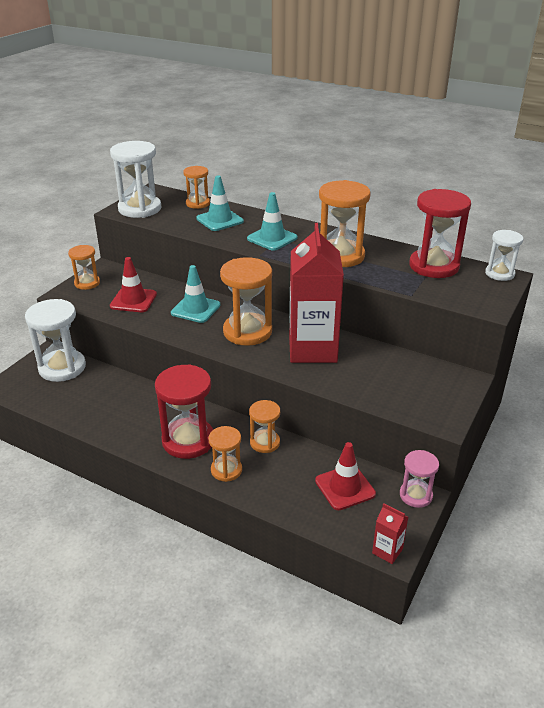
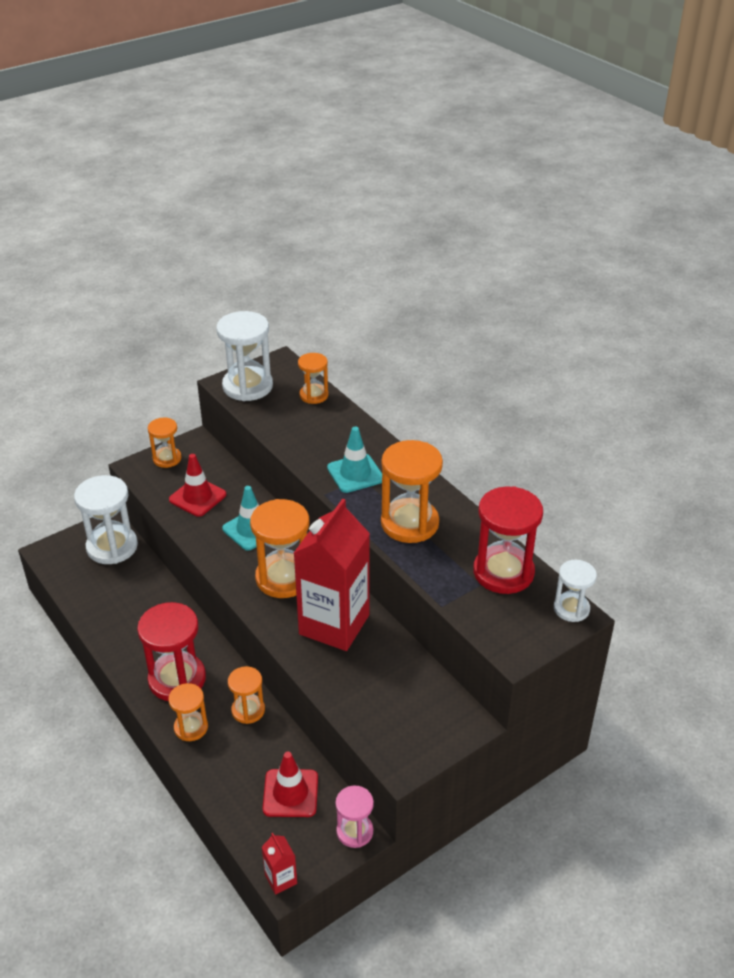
camera: 25 degrees right, 5 degrees up
turquoise traffic cone [196,175,244,231] -> none

